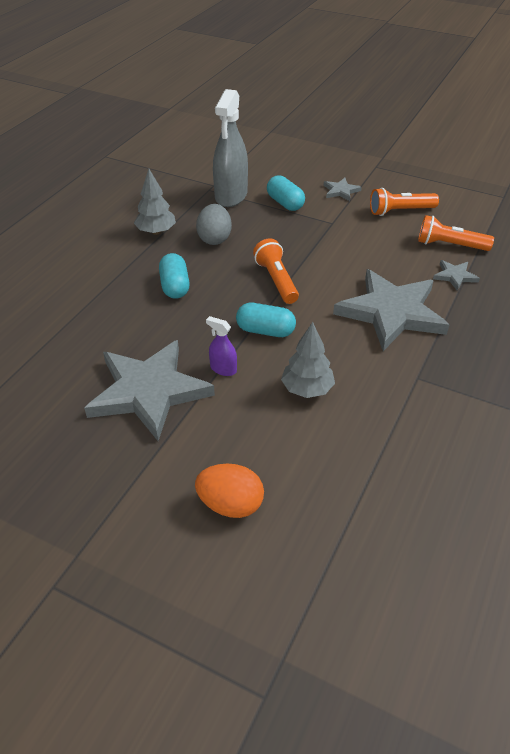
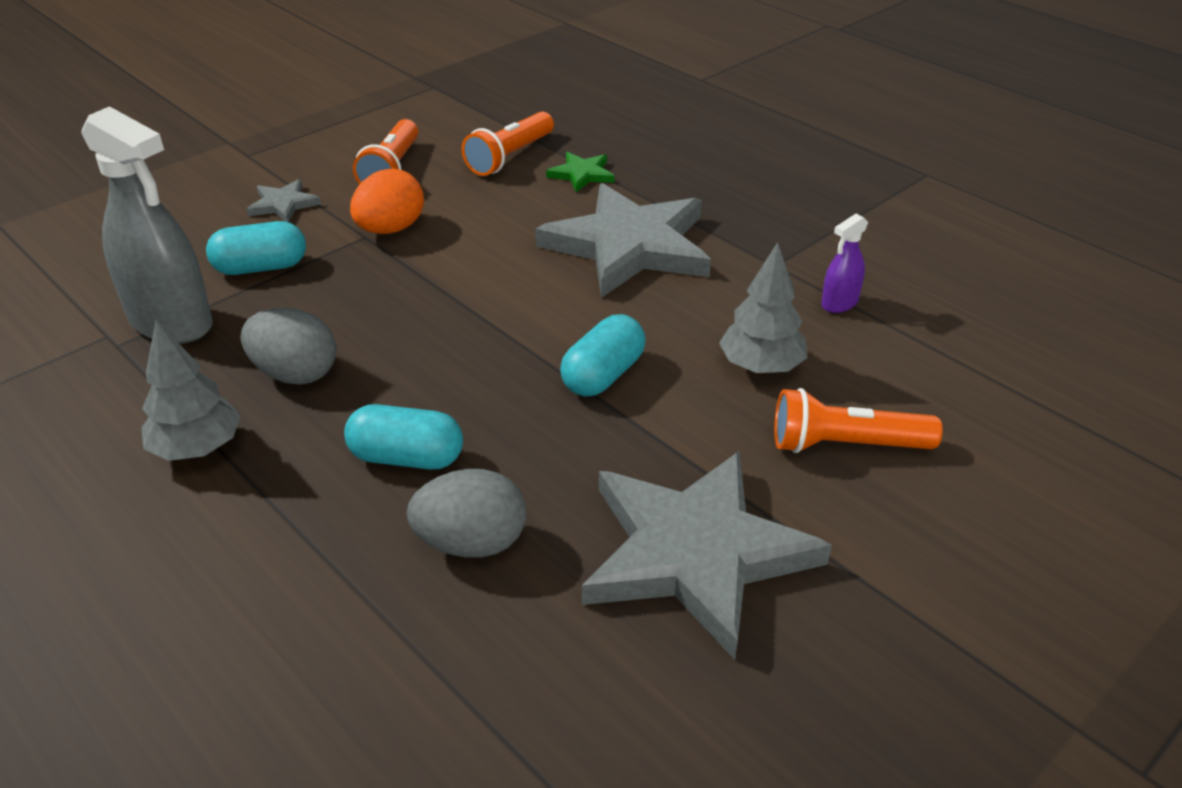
camera: 70 degrees left, 5 degrees down
orange egg [195,463,264,518] -> orange egg moved to [350,168,424,234]
purple spray bottle [206,316,237,376] -> purple spray bottle moved to [821,214,868,313]
orange flashlight [253,238,299,304] -> orange flashlight moved to [774,388,943,453]
grey star [433,260,480,291] -> green star [546,152,615,193]
none -> grey egg [406,469,527,558]

